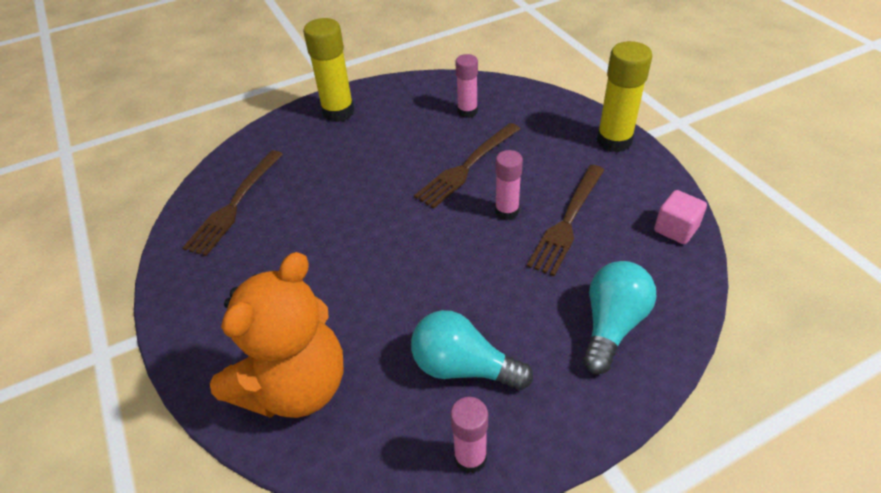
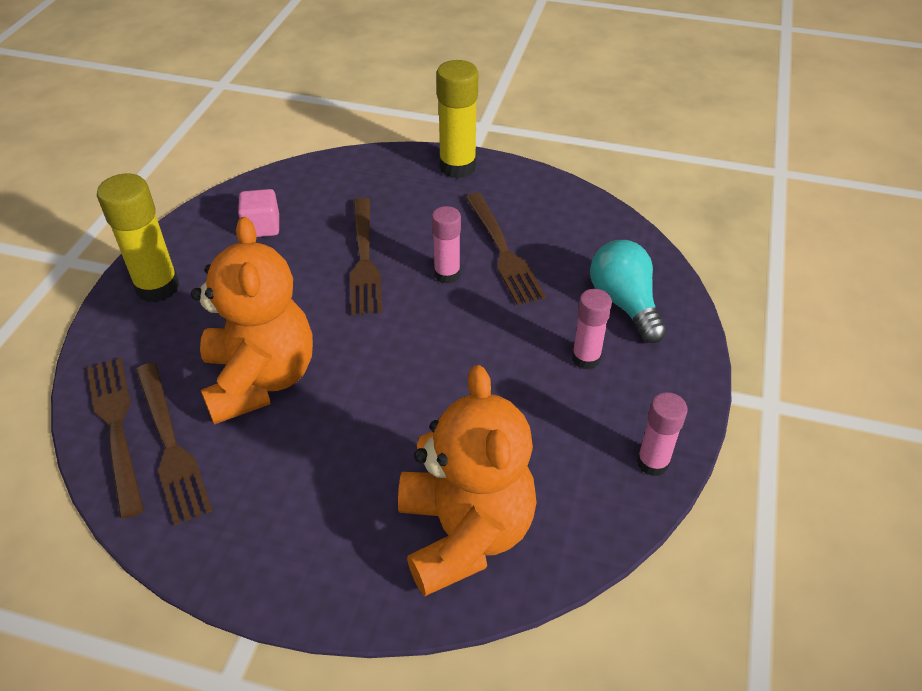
camera: 50 degrees left, 0 degrees up
turquoise light bulb [411,310,533,390] -> none
pink glue stick [456,54,478,118] -> pink glue stick moved to [572,289,612,370]
pink cube [654,190,707,244] -> pink cube moved to [238,189,279,237]
none -> brown fork [87,358,144,519]
none -> orange teddy bear [191,217,313,425]

